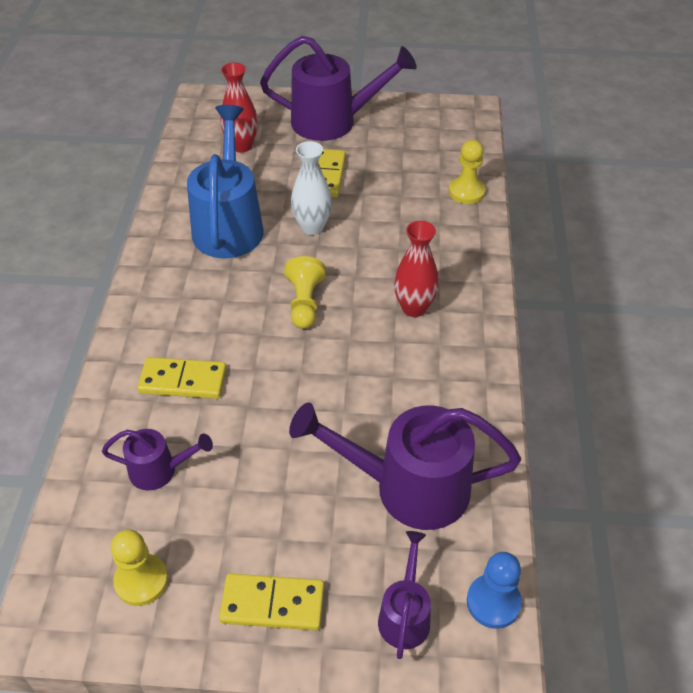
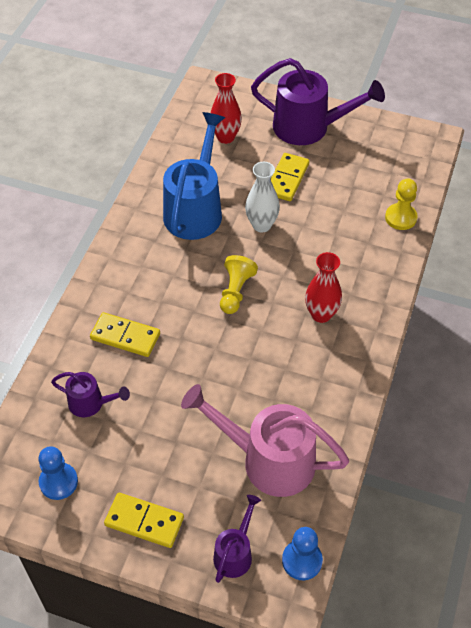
camera: 15 degrees right, 5 degrees up
yellow pawn [111,530,168,606] -> blue pawn [38,446,78,500]
purple watering can [289,403,521,530] -> pink watering can [181,384,349,497]

